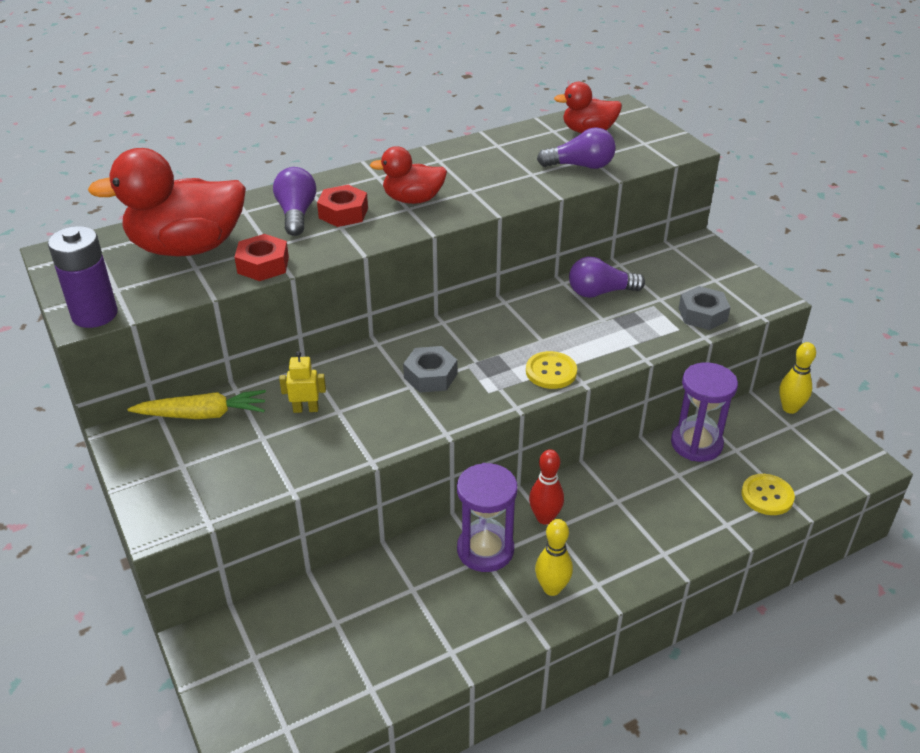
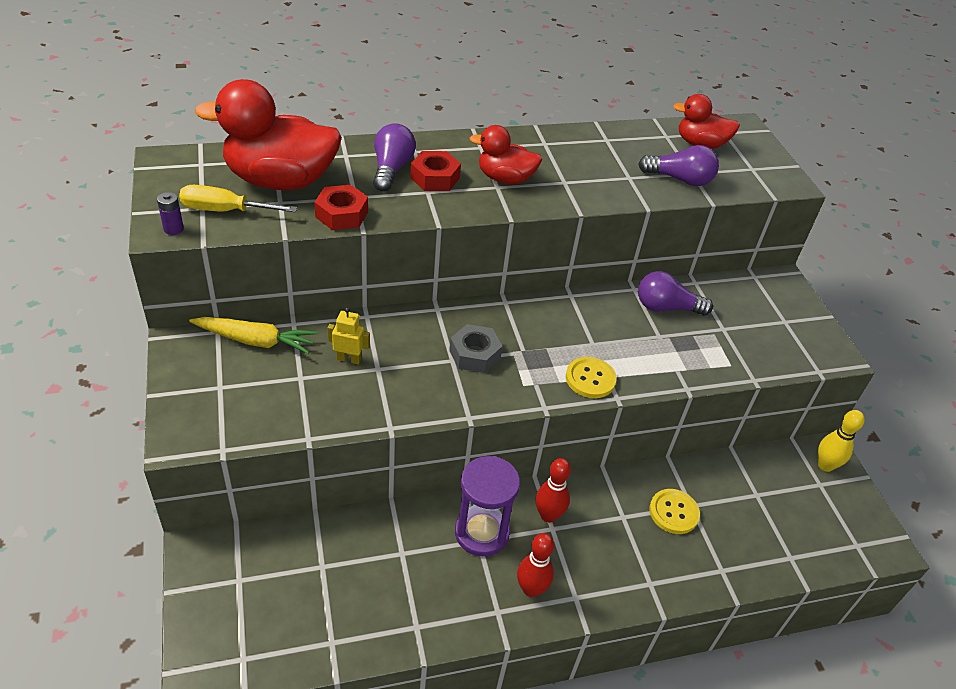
camera: 10 degrees right, 5 degrees up
purple battery [48,226,118,328] -> purple battery [157,192,184,235], size x0.46
yellow bowling pin [535,519,573,596] -> red bowling pin [517,533,554,597]
purple hourglass [671,362,738,462] -> none
grey nut [678,286,730,330] -> none
yellow button [741,474,795,515] -> yellow button moved to [649,489,700,534]
none -> yellow screwdriver [179,185,297,212]

